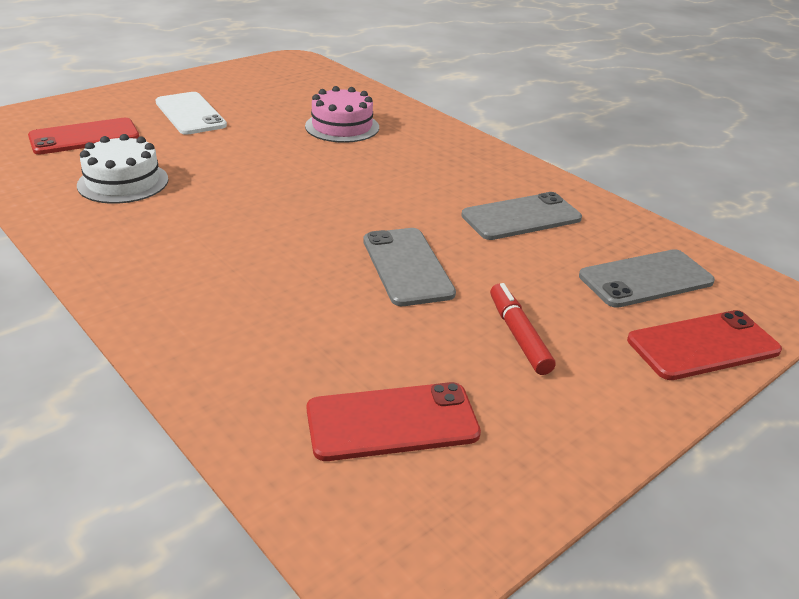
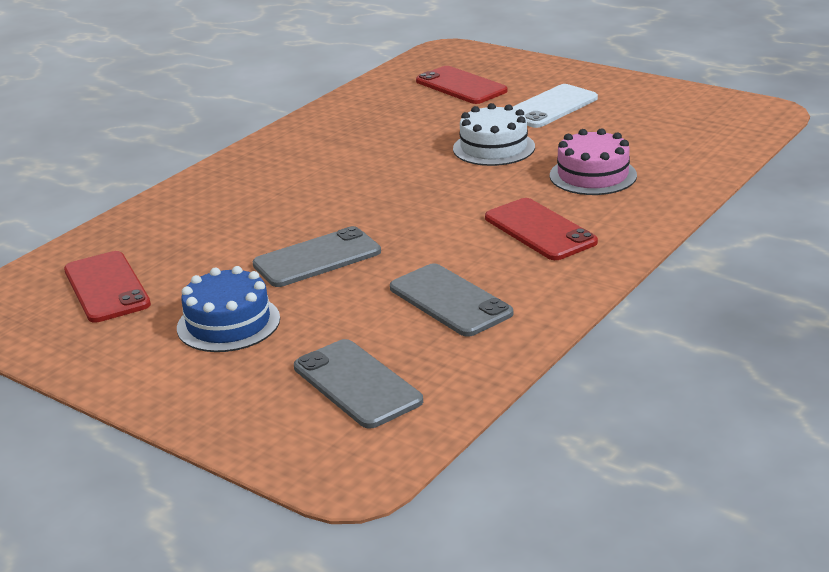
camera: 80 degrees right, 5 degrees down
white cake [77,134,168,204] -> white cake moved to [453,103,535,166]
red marker [490,283,556,375] -> blue cake [177,266,280,352]
red phone [627,310,782,380] -> red phone moved to [485,198,598,260]

